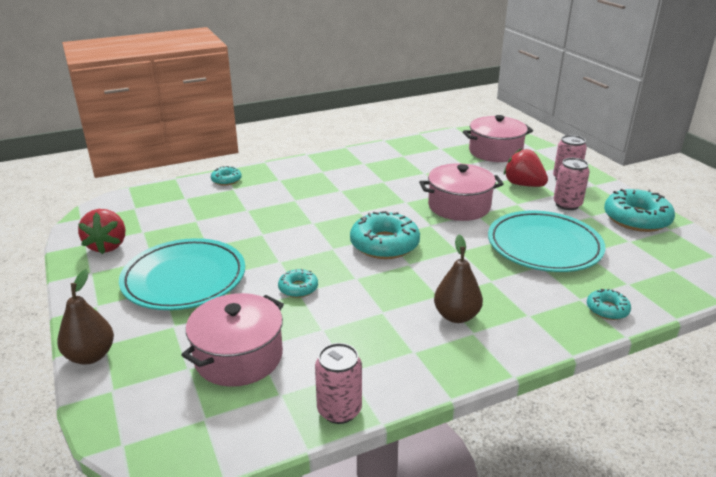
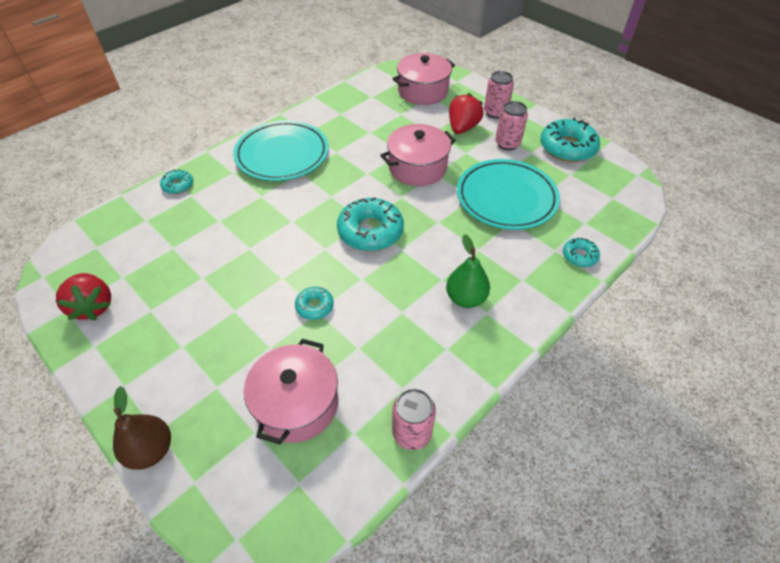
camera: 20 degrees left, 20 degrees up
turquoise plate [119,238,245,310] -> turquoise plate moved to [233,120,329,181]
brown pear [434,235,483,323] -> green pear [446,234,490,308]
red strawberry [504,148,548,187] -> red strawberry turned 90 degrees clockwise [449,93,484,134]

